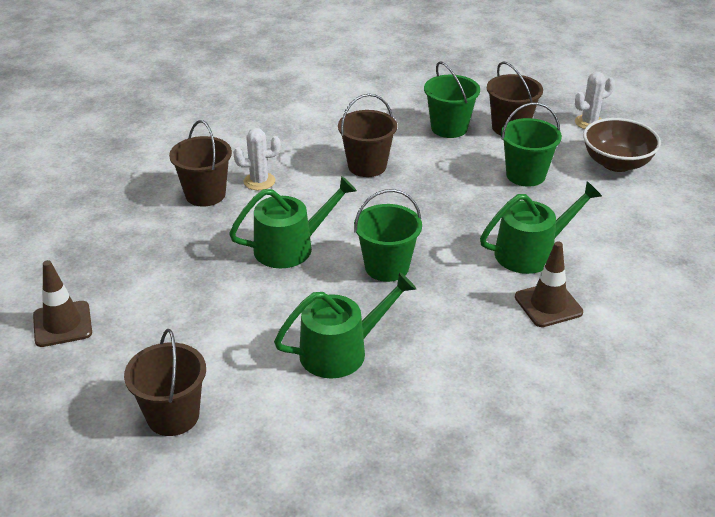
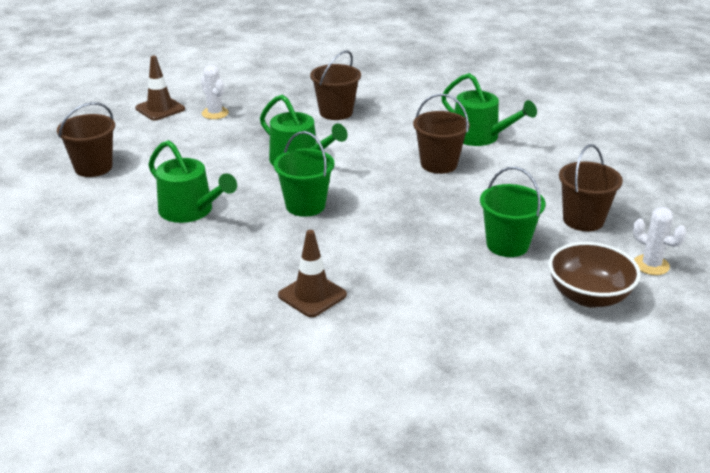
camera: 65 degrees right, 5 degrees down
white cactus [233,128,281,190] -> white cactus moved to [201,65,229,119]
green bucket [424,61,480,138] -> none
green watering can [480,181,602,274] -> green watering can moved to [441,73,537,146]

